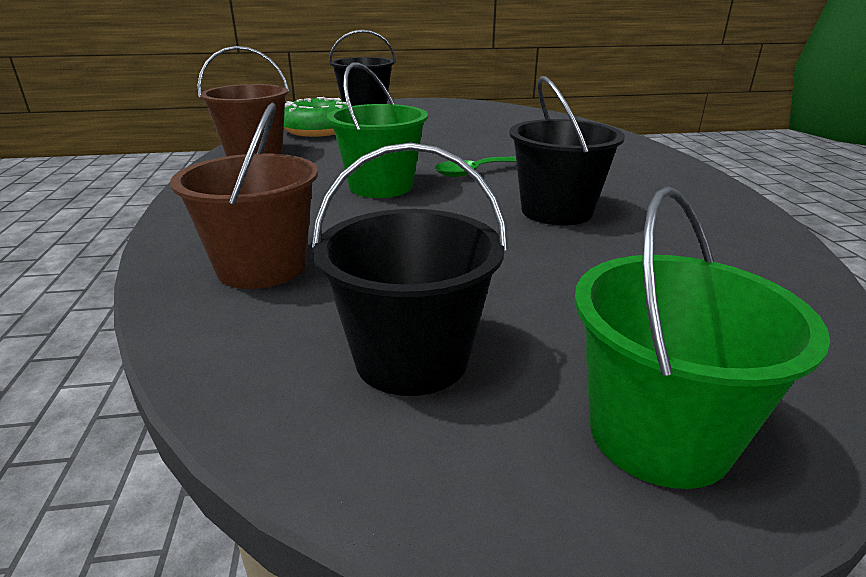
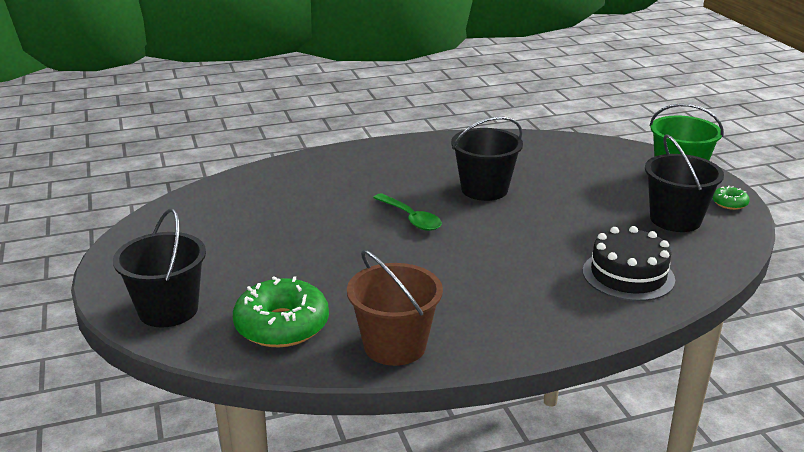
camera: 100 degrees left, 0 degrees up
brown bucket [170,103,318,289] -> black cake [583,226,675,301]
green bucket [327,63,428,198] -> none
none -> green donut [713,186,750,210]

